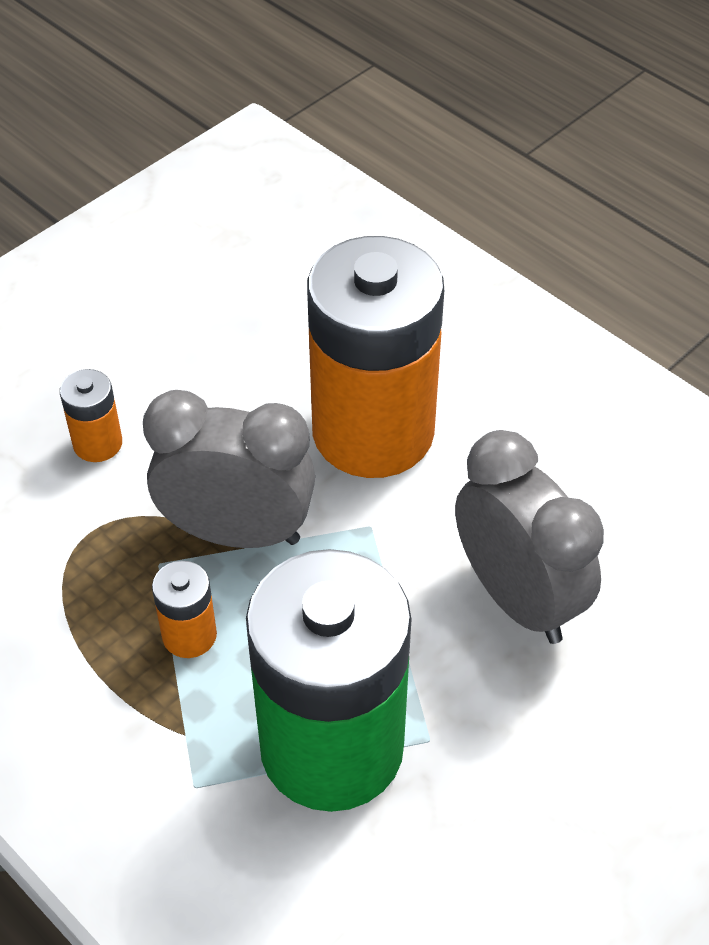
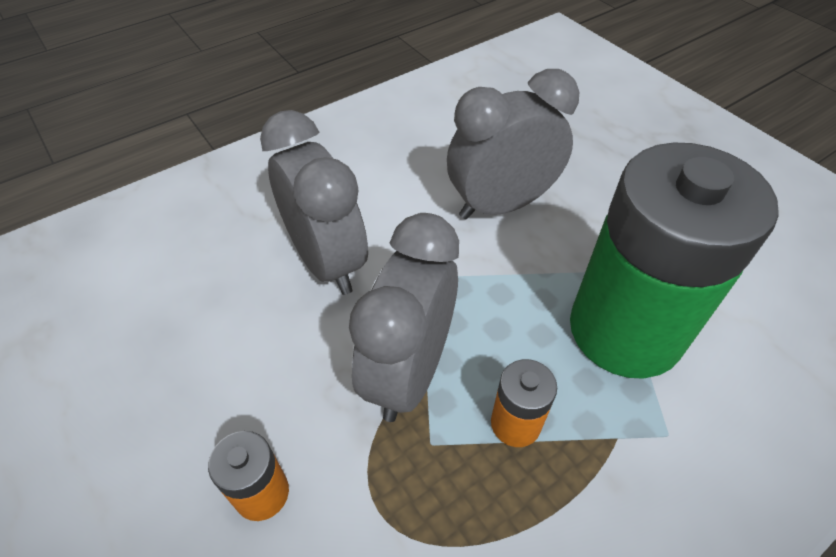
camera: 80 degrees left, 0 degrees up
orange battery [307,236,444,478] -> grey clock [260,110,368,295]

